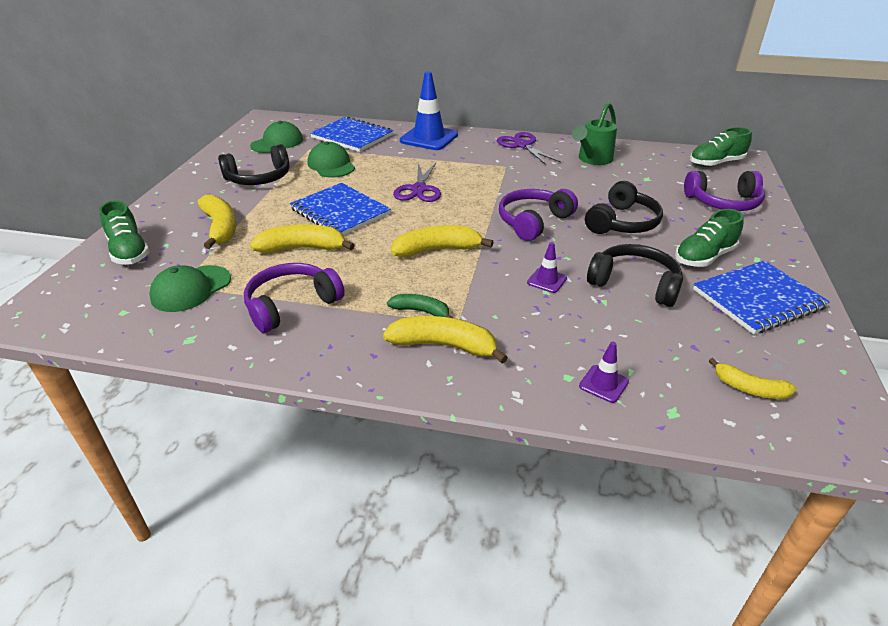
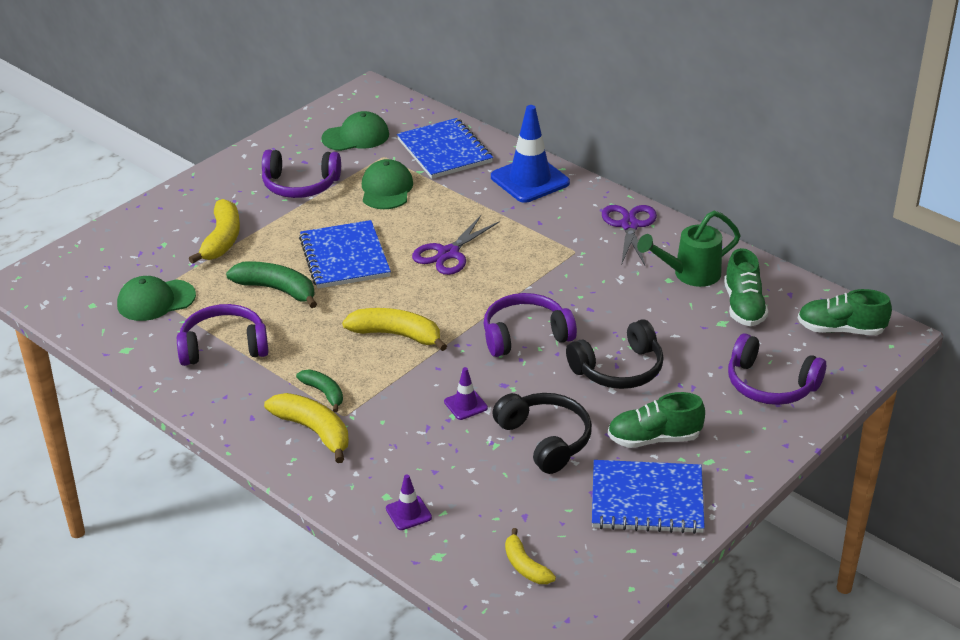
camera: 30 degrees right, 0 degrees up
green shoe [99,200,150,265] -> green shoe moved to [724,248,768,326]
black headphones [218,144,289,185] -> purple headphones [262,150,341,198]
yellow banana [250,224,355,253] -> green banana [226,261,317,308]

